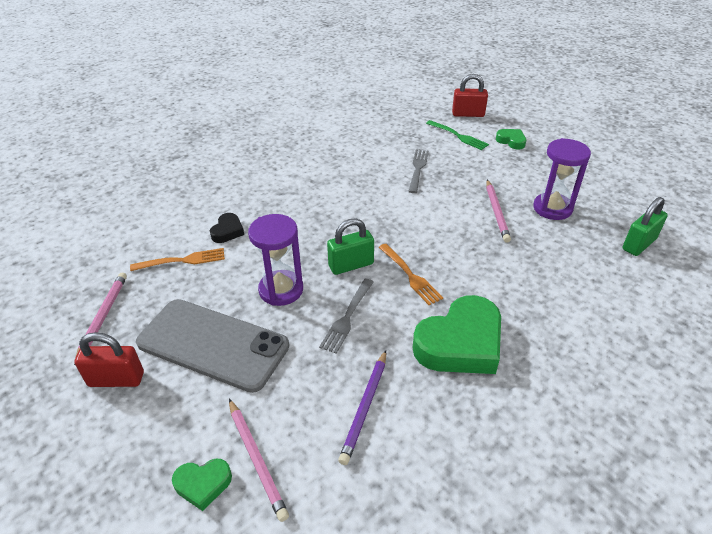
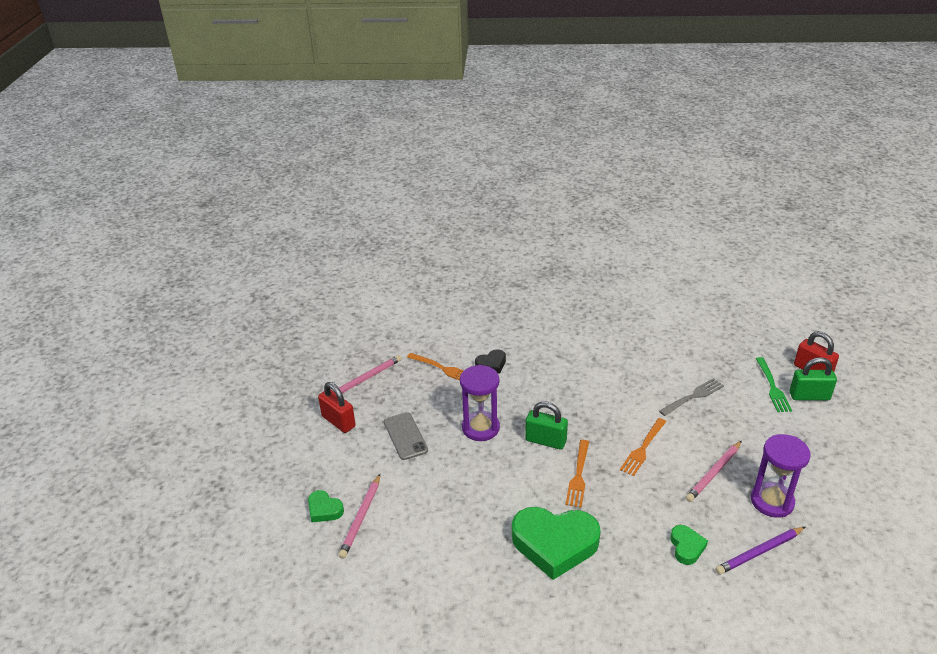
camera: 45 degrees right, 5 degrees down
grey phone [136,299,289,393] -> grey phone [384,412,428,460], size x0.53
grey fork [319,279,373,354] -> none
purple pencil [338,350,386,465] -> purple pencil moved to [715,527,805,575]
green heart [496,129,526,150] -> green heart moved to [670,525,708,565]
green padlock [622,197,668,256] -> green padlock moved to [790,357,837,401]
none -> orange fork [620,418,666,476]

